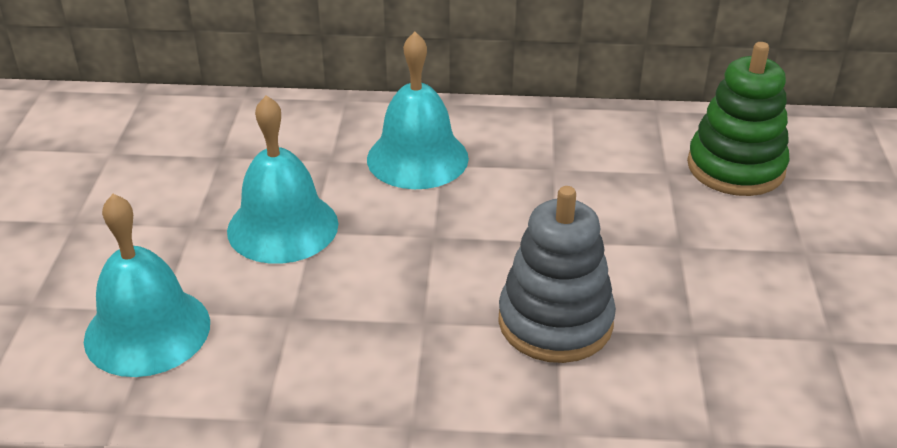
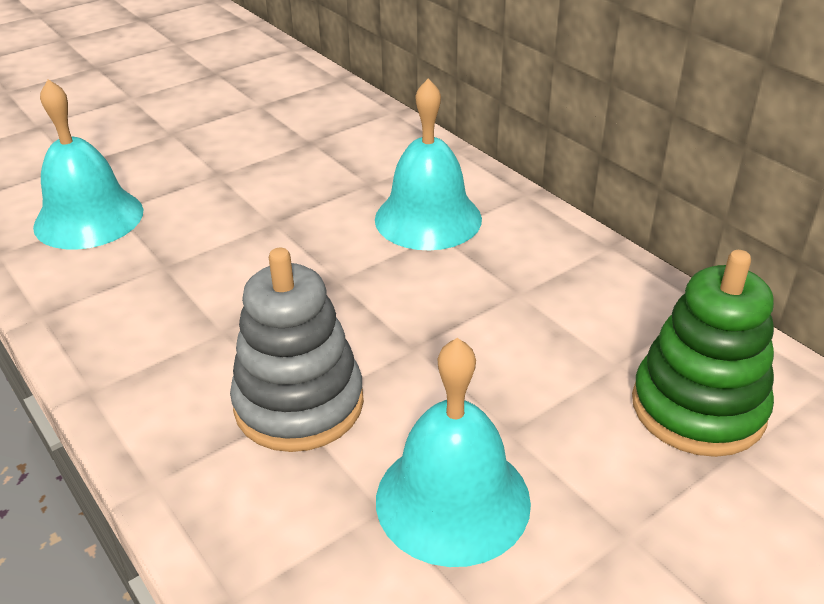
camera: 50 degrees right, 0 degrees up
turquoise bell [227,95,338,264] -> turquoise bell moved to [376,338,531,567]

